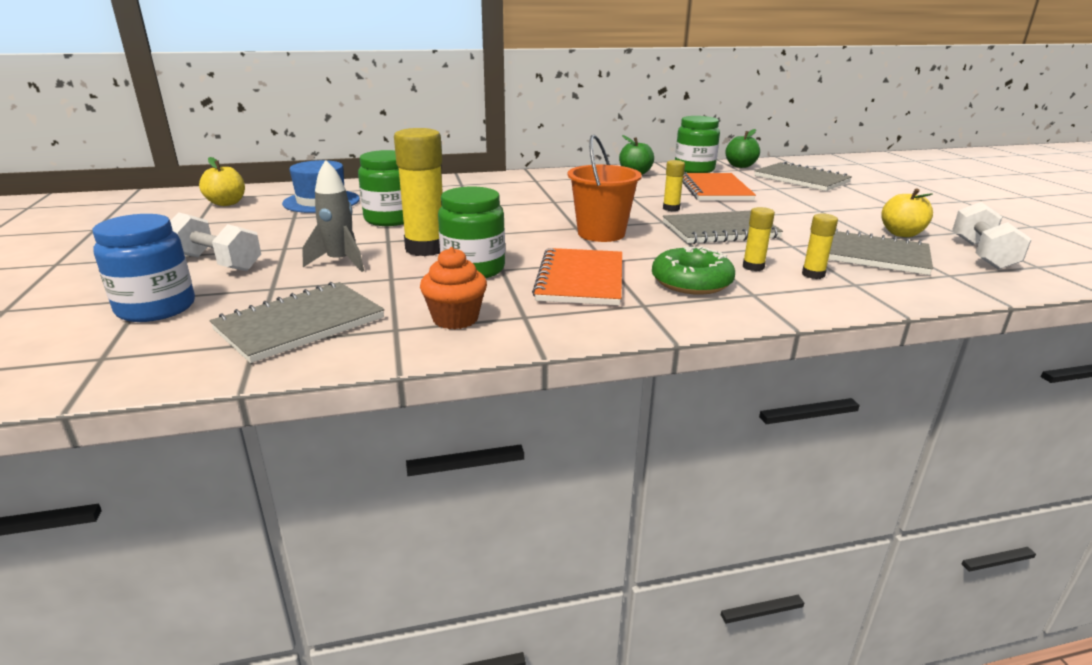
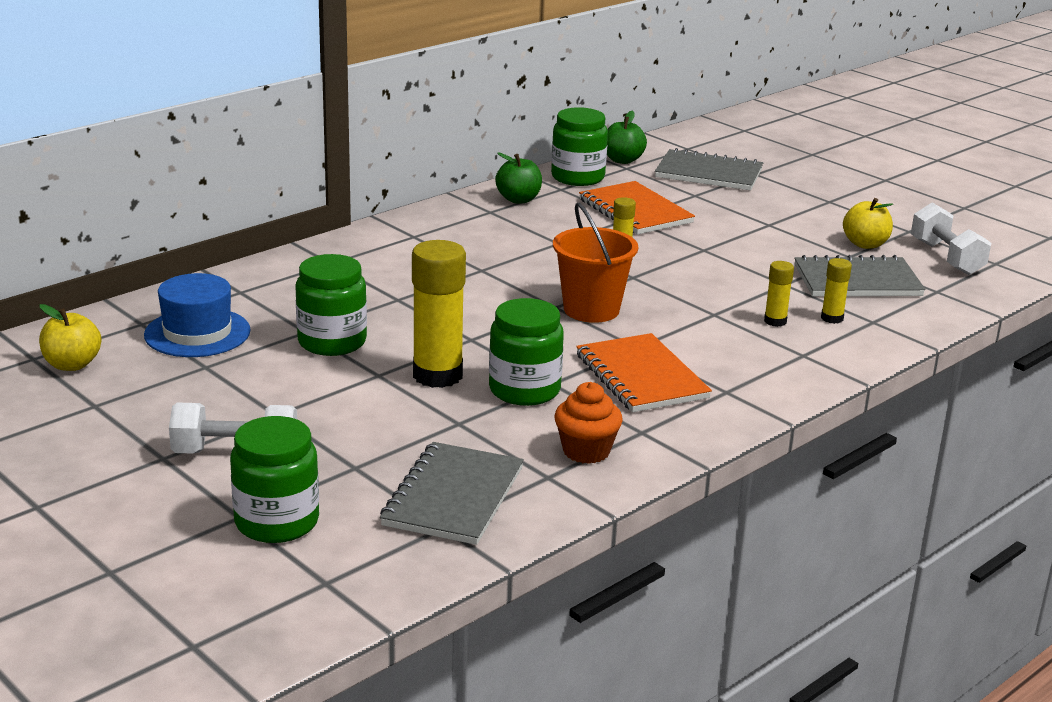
camera: 30 degrees left, 0 degrees up
blue jar [92,214,195,322] -> green jar [230,416,319,543]
grey rocket [302,160,364,272] -> none
green donut [652,246,735,295] -> none
grey notebook [663,211,783,244] -> none

